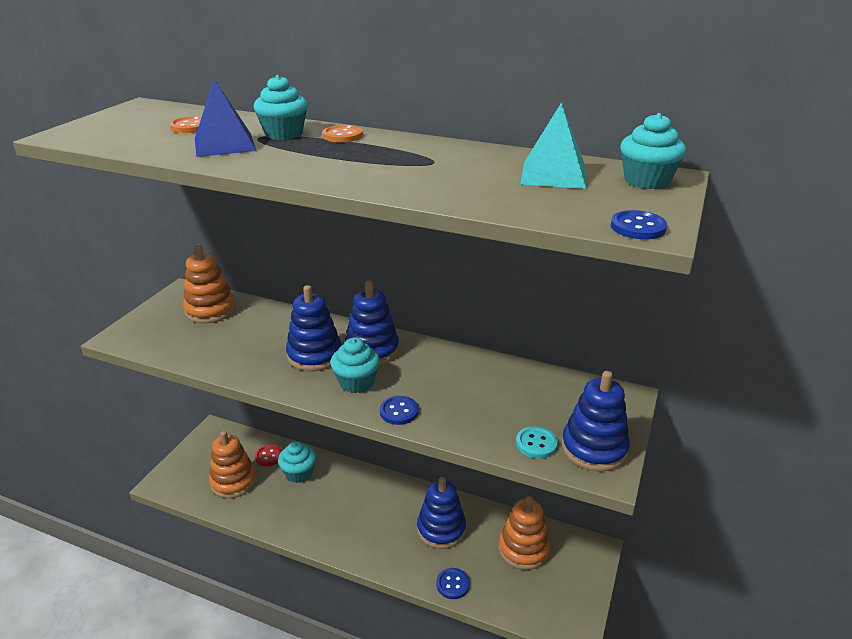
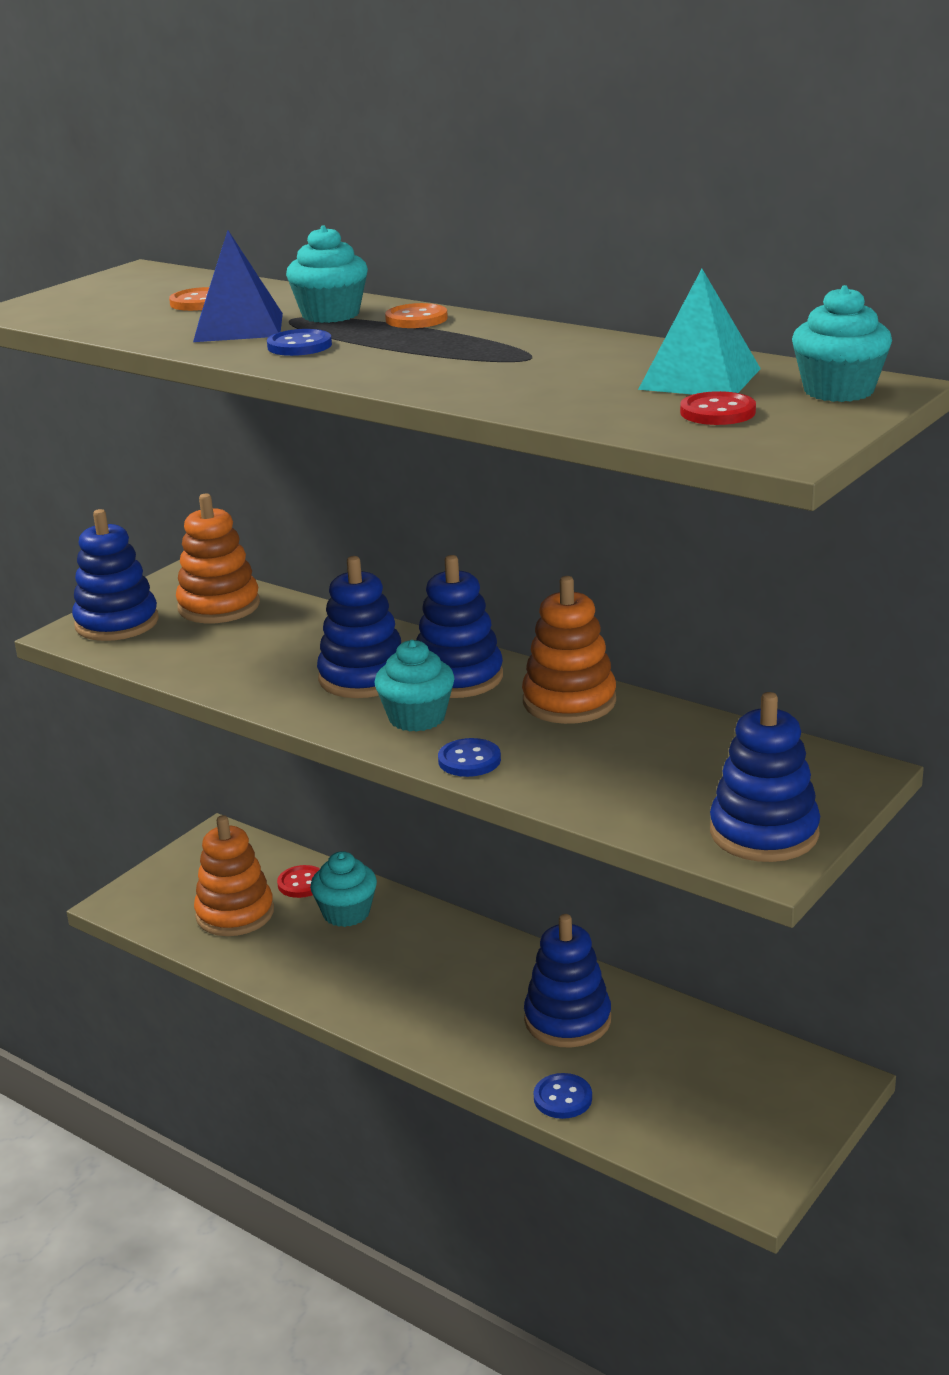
camera: 15 degrees right, 5 degrees down
orange stacking toy [499,496,550,570] -> orange stacking toy moved to [522,576,616,724]
turquoise button [516,426,558,459] -> none
blue button [611,210,667,240] -> blue button moved to [267,329,332,356]
none -> blue stacking toy [72,509,159,641]
none -> red button [680,391,756,425]

